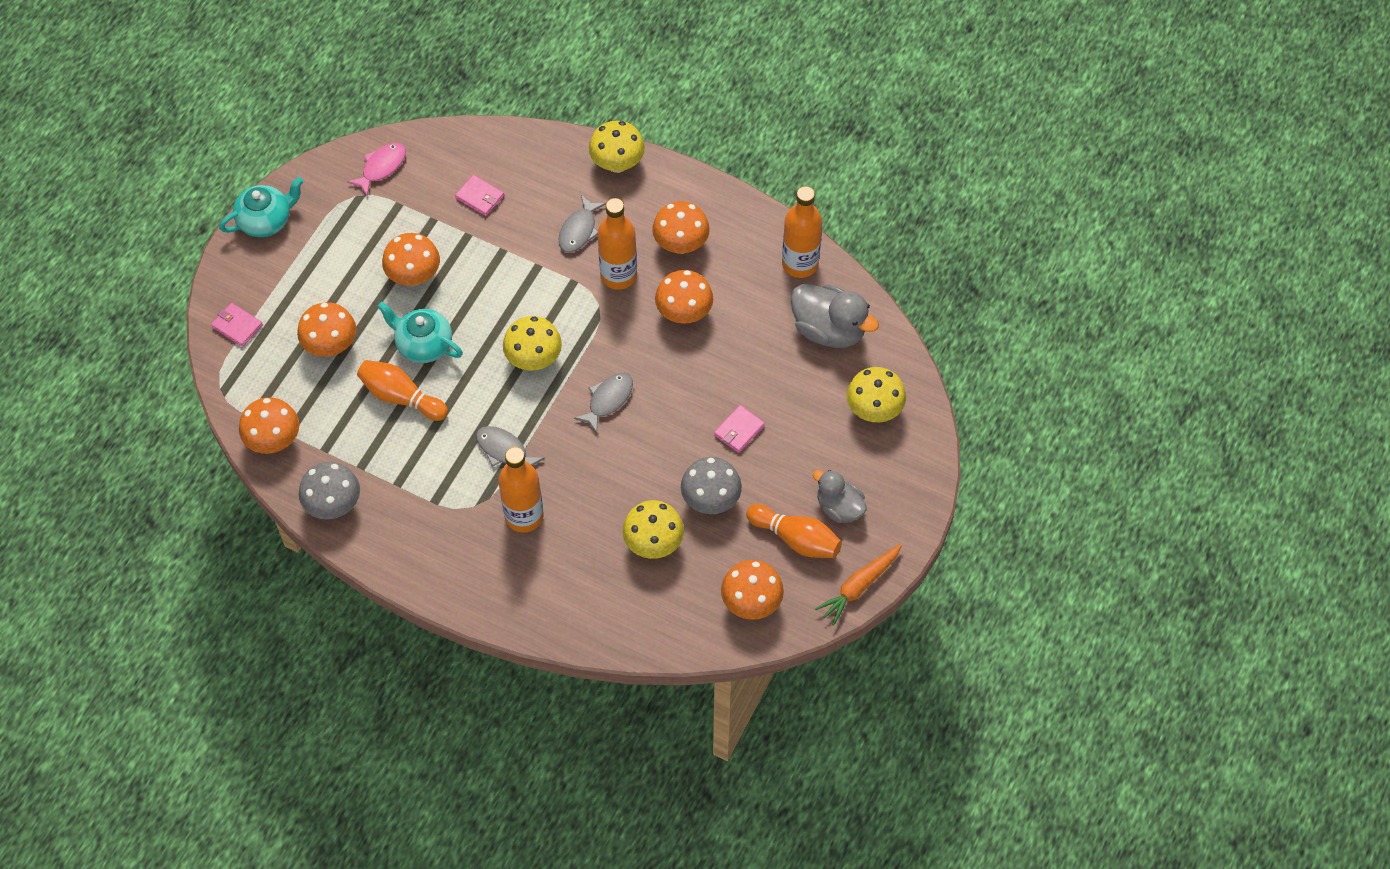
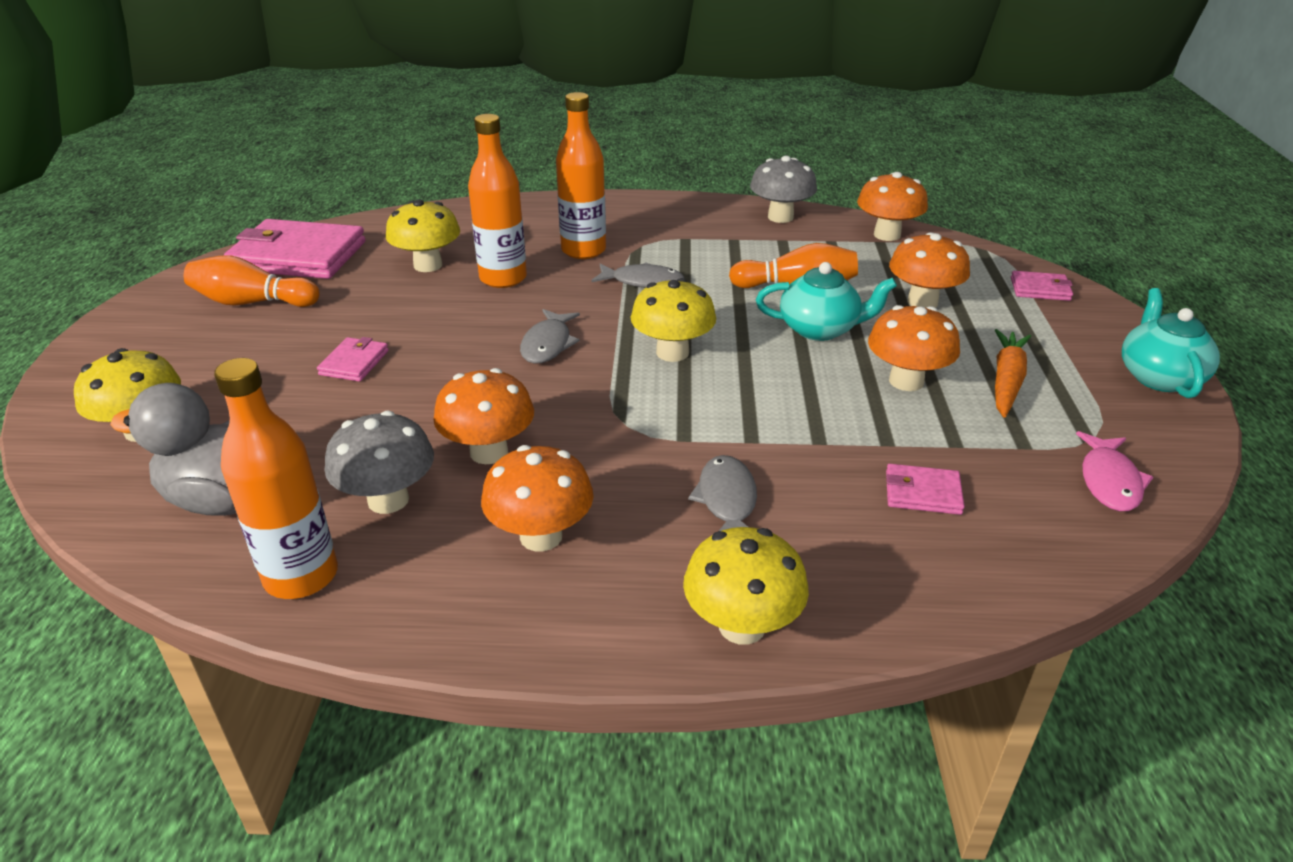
camera: 155 degrees right, 25 degrees down
turquoise teapot [219,177,304,237] -> turquoise teapot turned 150 degrees clockwise [1122,288,1220,398]
orange bottle [597,198,637,290] -> orange bottle moved to [468,114,527,288]
grey mushroom [681,457,742,514] -> grey mushroom moved to [325,411,434,514]
orange mushroom [721,560,784,620] -> pink wallet [224,219,366,279]
grey duck [813,470,867,523] -> none
orange carrot [815,544,902,626] -> orange carrot moved to [995,329,1031,418]

